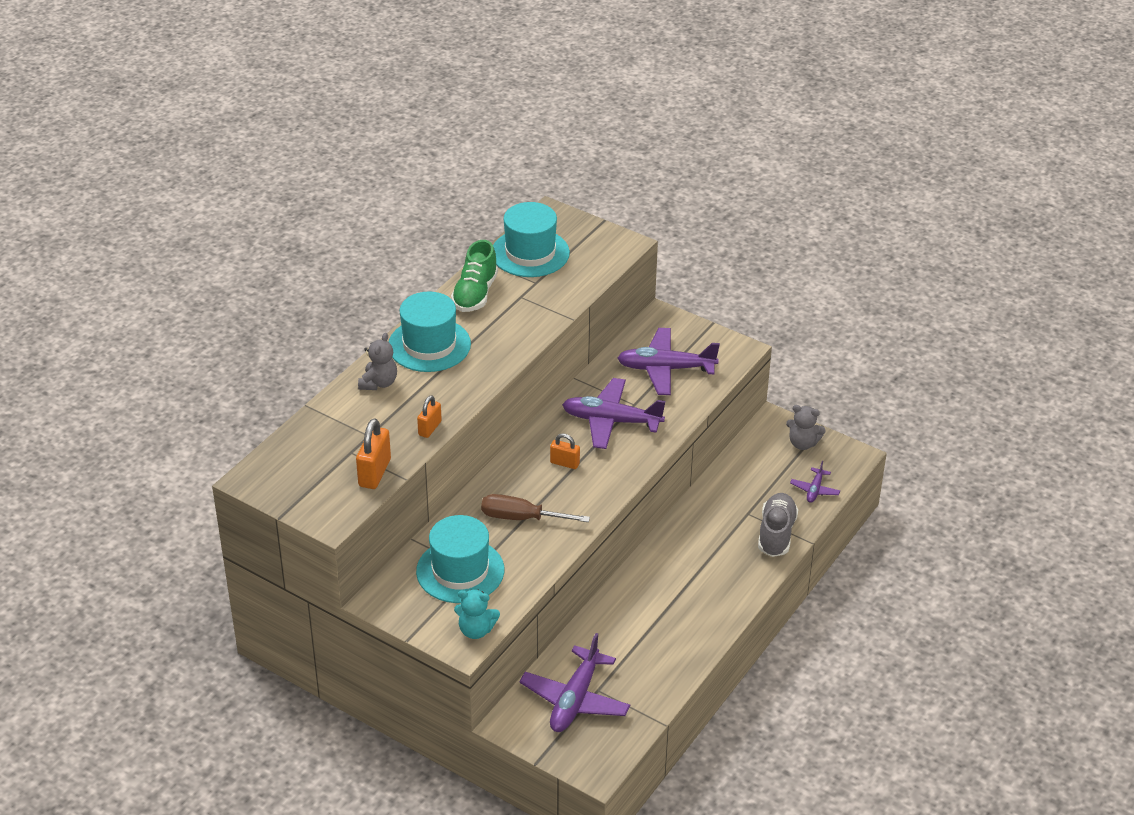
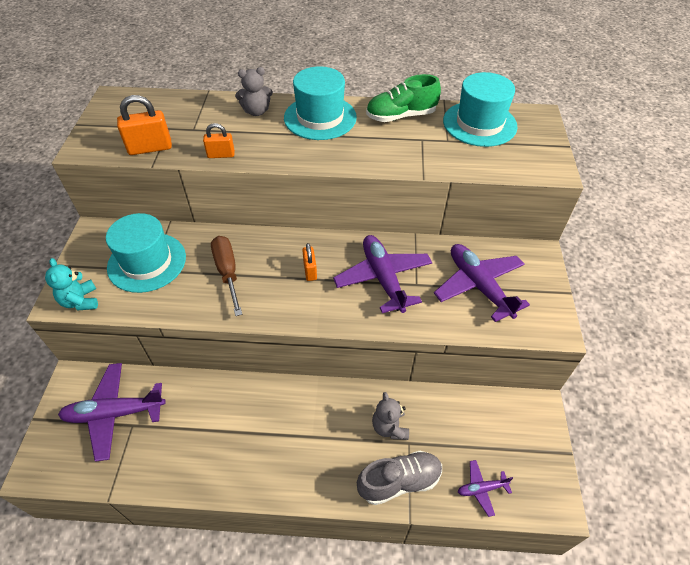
camera: 60 degrees right, 10 degrees up
grey teddy bear [786,405,826,450] -> grey teddy bear moved to [372,392,409,440]

